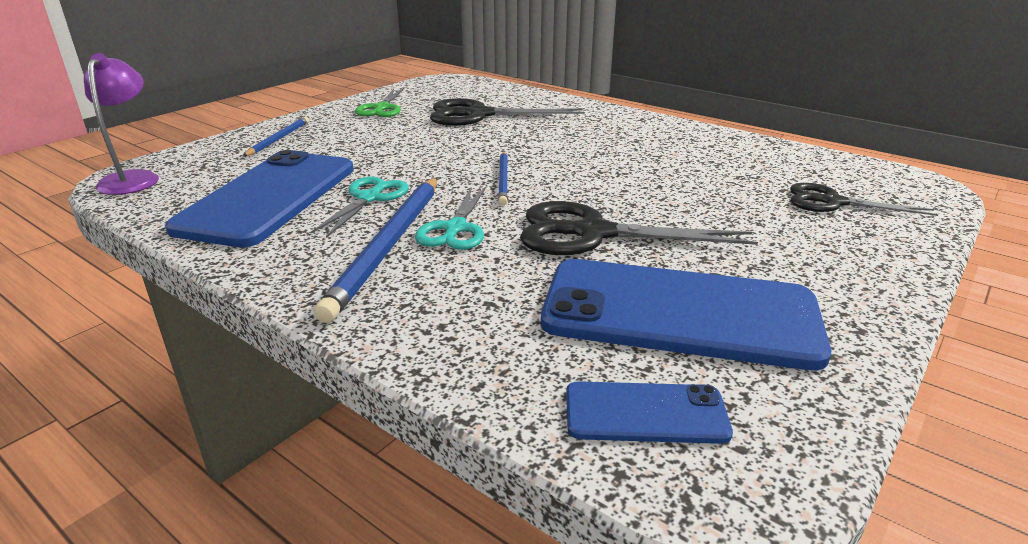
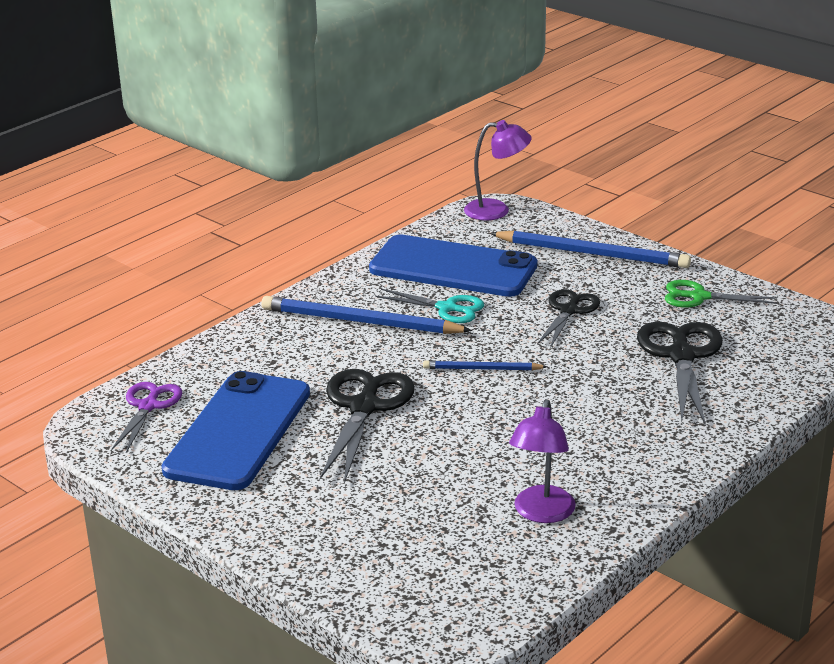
camera: 95 degrees right, 0 degrees up
blue pencil [243,116,309,157] -> blue pencil [490,230,691,268], size x1.86
turquoise scissors [415,187,486,250] -> none
blue phone [566,381,733,444] -> purple scissors [111,382,182,453]
black scissors [790,183,938,216] -> black scissors moved to [537,289,600,348]
none -> purple lamp [509,399,576,523]

